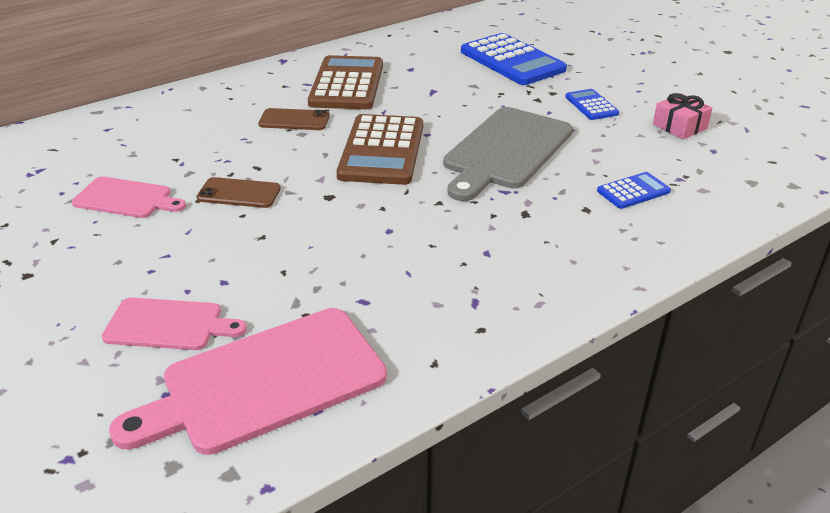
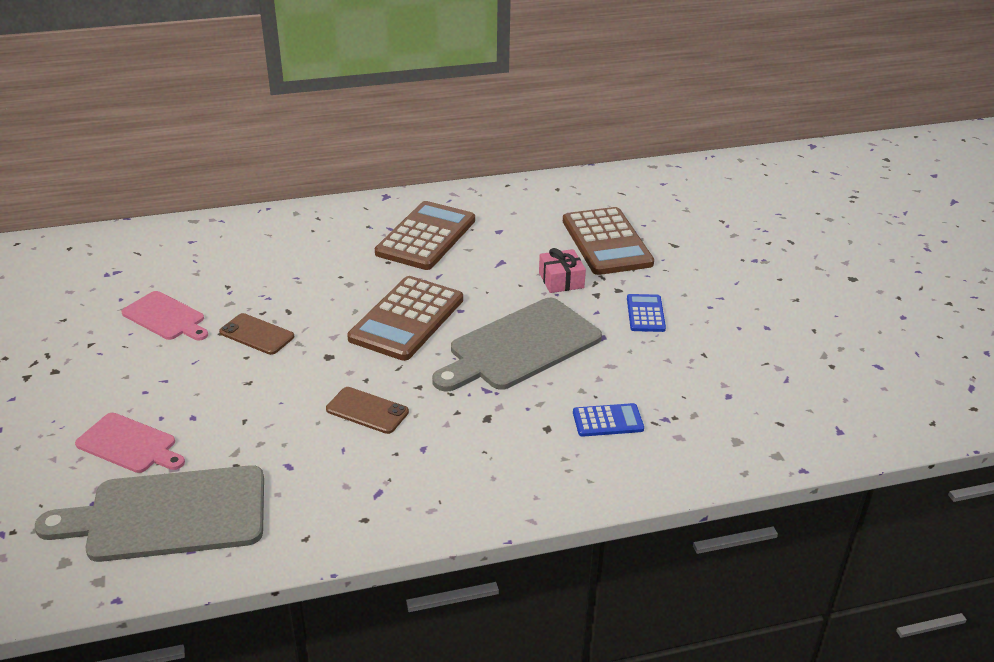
camera: 20 degrees right, 0 degrees up
pink cutting board [109,308,387,455] -> grey cutting board [35,465,264,562]
brown phone [258,108,330,130] -> brown phone moved to [326,387,409,434]
blue calculator [461,33,567,85] -> brown calculator [563,207,654,275]
pink gift [653,93,713,139] -> pink gift moved to [539,248,586,293]

